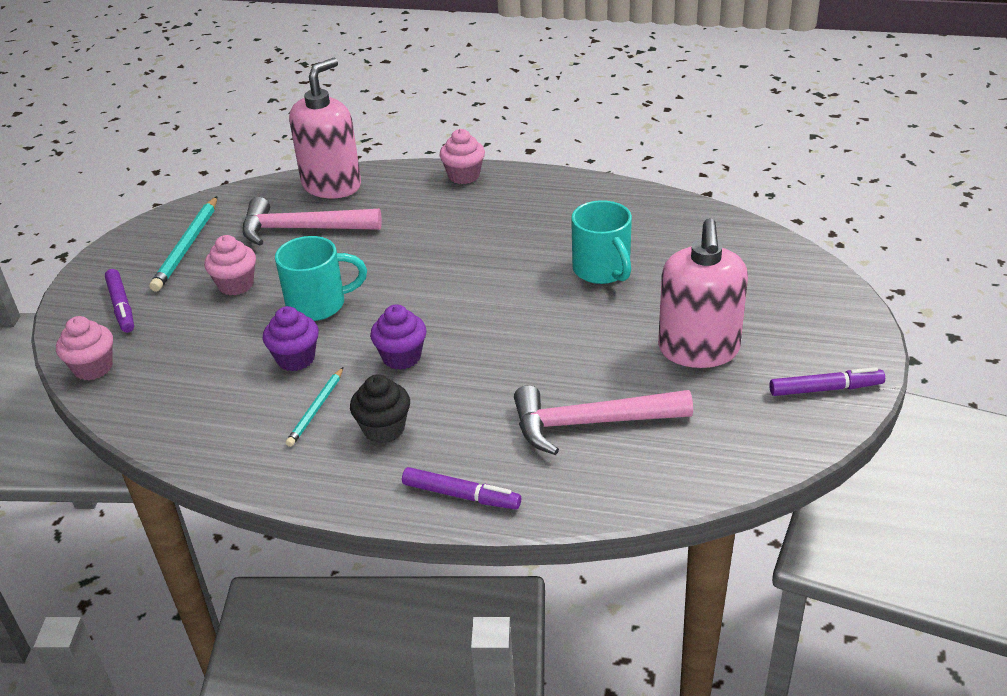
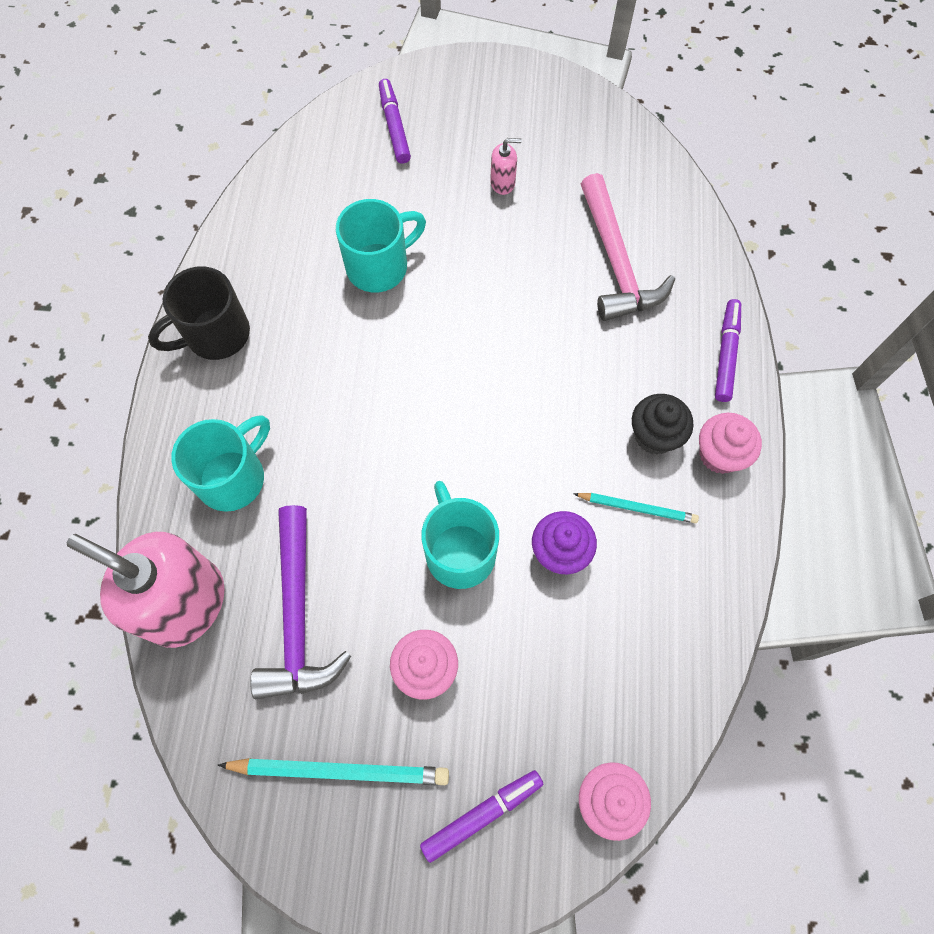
camera: 100 degrees left, 30 degrees up
pink hammer [243,197,382,245] -> purple hammer [250,505,351,699]
purple cupcake [370,304,426,370] -> none
pink cupcake [439,129,485,184] -> pink cupcake moved to [699,413,762,474]
pink soap dispenser [658,218,748,368] -> pink soap dispenser [490,138,522,195], size x0.41
purple marker [769,367,885,396] -> purple marker moved to [379,79,411,164]
none -> black mug [148,266,250,360]
none -> turquoise mug [171,415,270,512]

